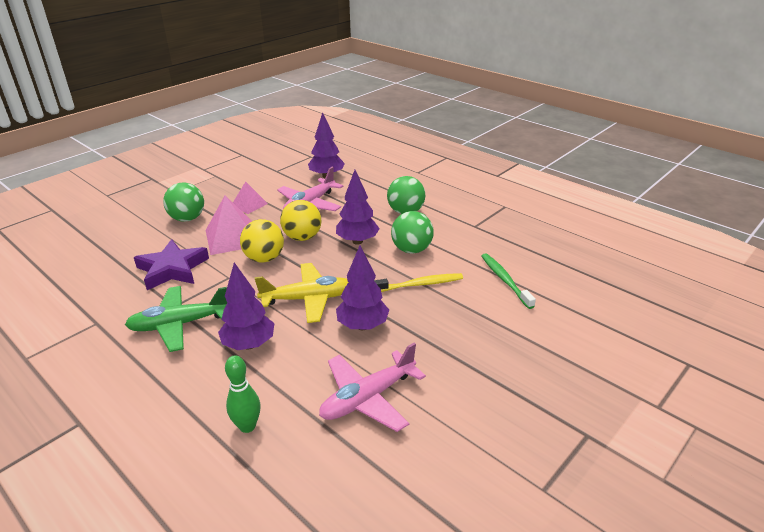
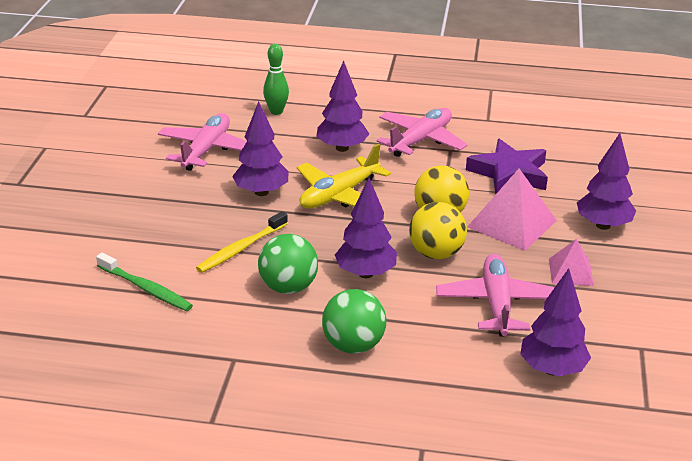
camera: 145 degrees right, 0 degrees up
green plane [125,286,227,352] -> pink plane [377,108,468,157]
green ball [163,183,204,222] -> purple tree [577,133,636,230]

